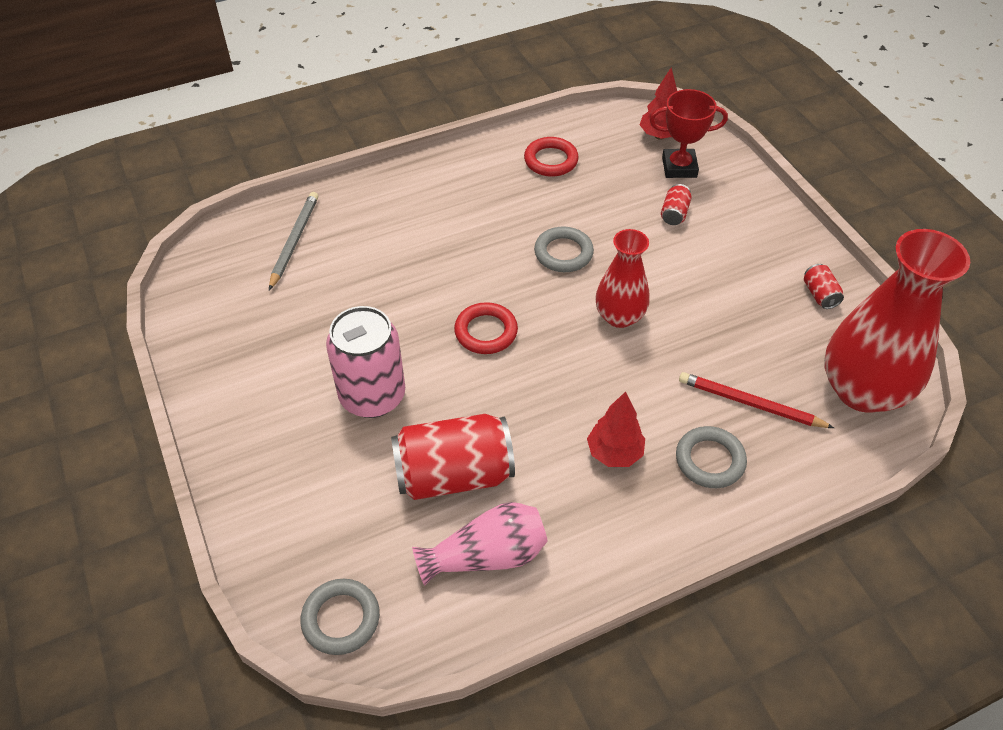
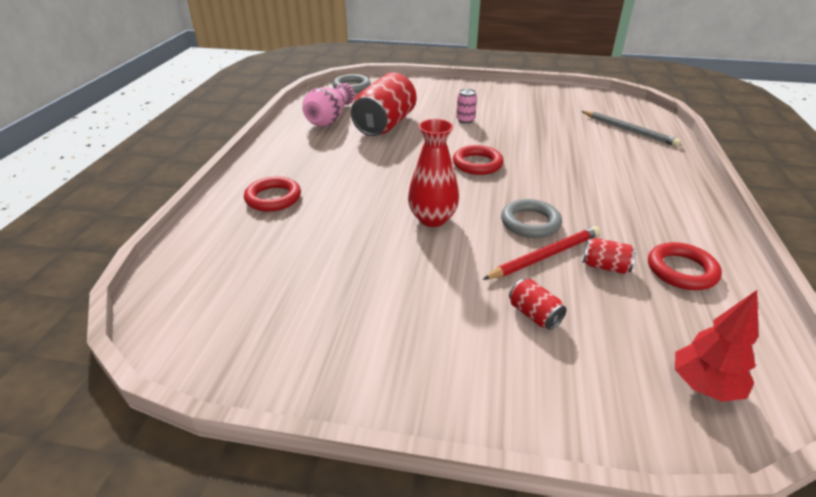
camera: 125 degrees right, 15 degrees down
pink can [326,306,405,418] -> pink can [456,89,477,124], size x0.43
red tree [587,391,645,467] -> none
red trophy [650,89,728,178] -> none
grey ring [676,426,747,488] -> red ring [244,176,301,212]
red pencil [679,372,834,428] -> red pencil moved to [482,226,600,280]
red can [804,264,844,309] -> red can moved to [582,238,636,274]
red vase [824,229,970,413] -> none

